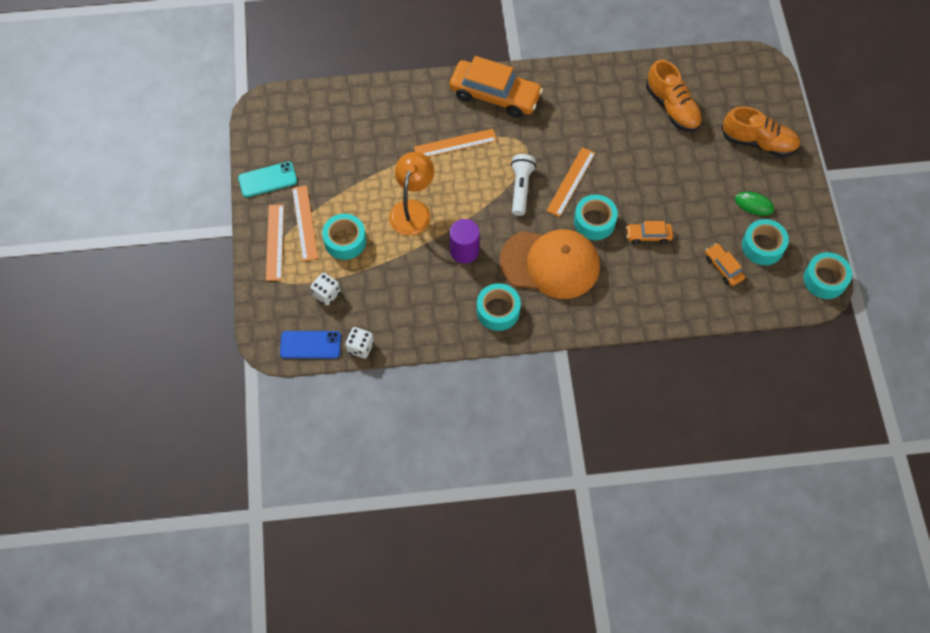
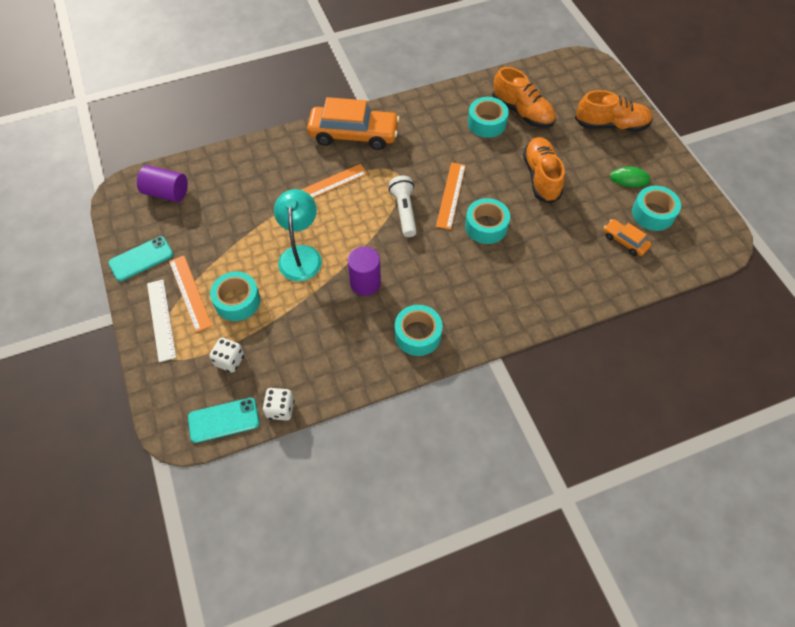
camera: 15 degrees left, 5 degrees down
orange ruler [266,204,284,281] -> white ruler [147,280,176,362]
blue phone [280,331,341,359] -> turquoise phone [188,398,259,443]
orange lamp [389,152,434,236] -> turquoise lamp [274,189,322,281]
orange cap [500,229,600,299] -> none
orange car [626,221,673,244] -> none
turquoise tape [804,252,852,299] -> turquoise tape moved to [468,97,509,138]
none -> purple cylinder [137,165,188,202]
none -> orange shoe [523,137,565,204]

